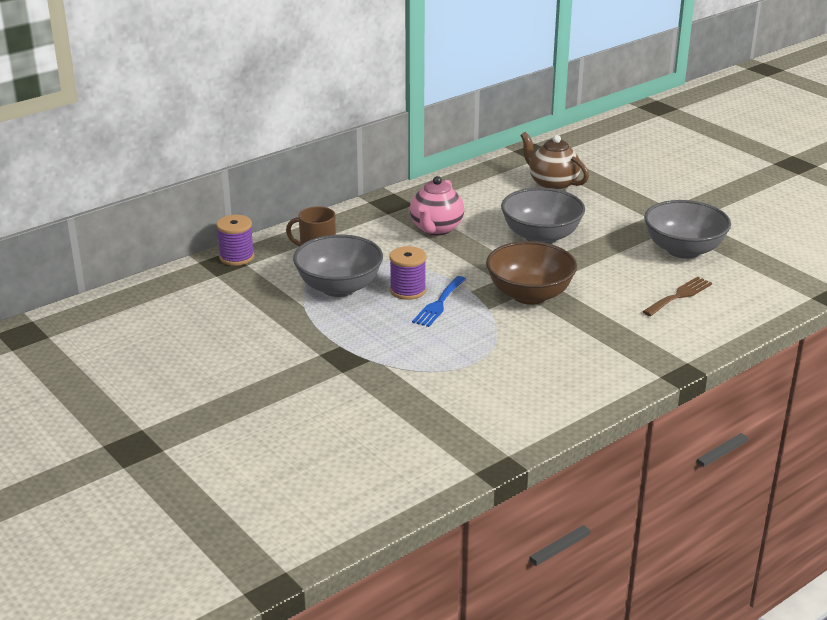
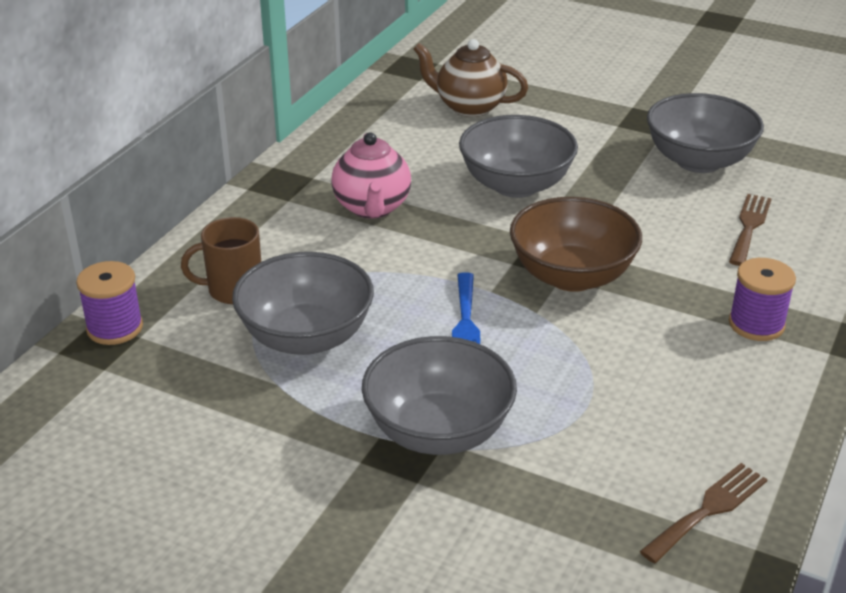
camera: 25 degrees left, 5 degrees up
purple spool [389,246,426,300] -> purple spool moved to [729,258,796,341]
none -> grey bowl [362,336,517,455]
none -> brown fork [640,463,768,564]

